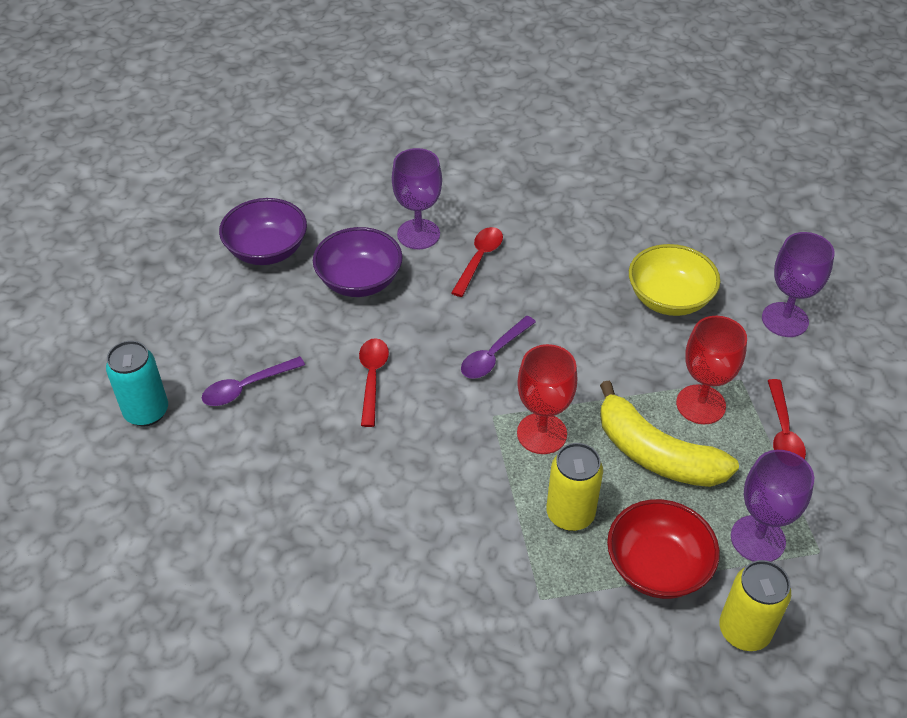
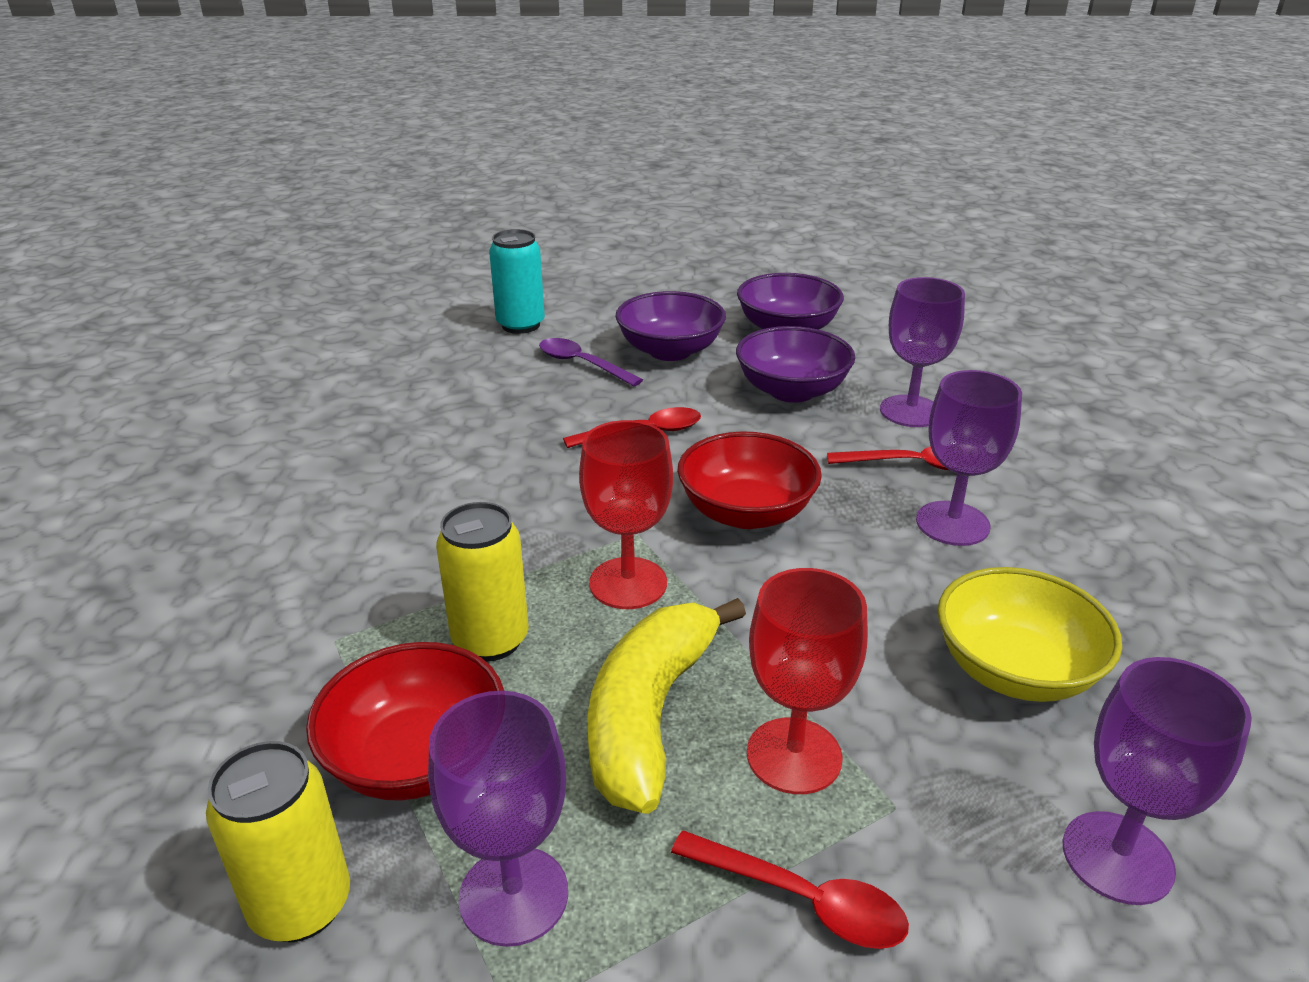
camera: 70 degrees right, 15 degrees down
purple spoon [461,316,536,379] -> red bowl [677,431,822,529]
red spoon [768,379,806,459] -> red spoon turned 135 degrees counterclockwise [671,831,909,949]
none -> purple bowl [616,291,726,361]
none -> purple goblet [916,370,1022,546]

